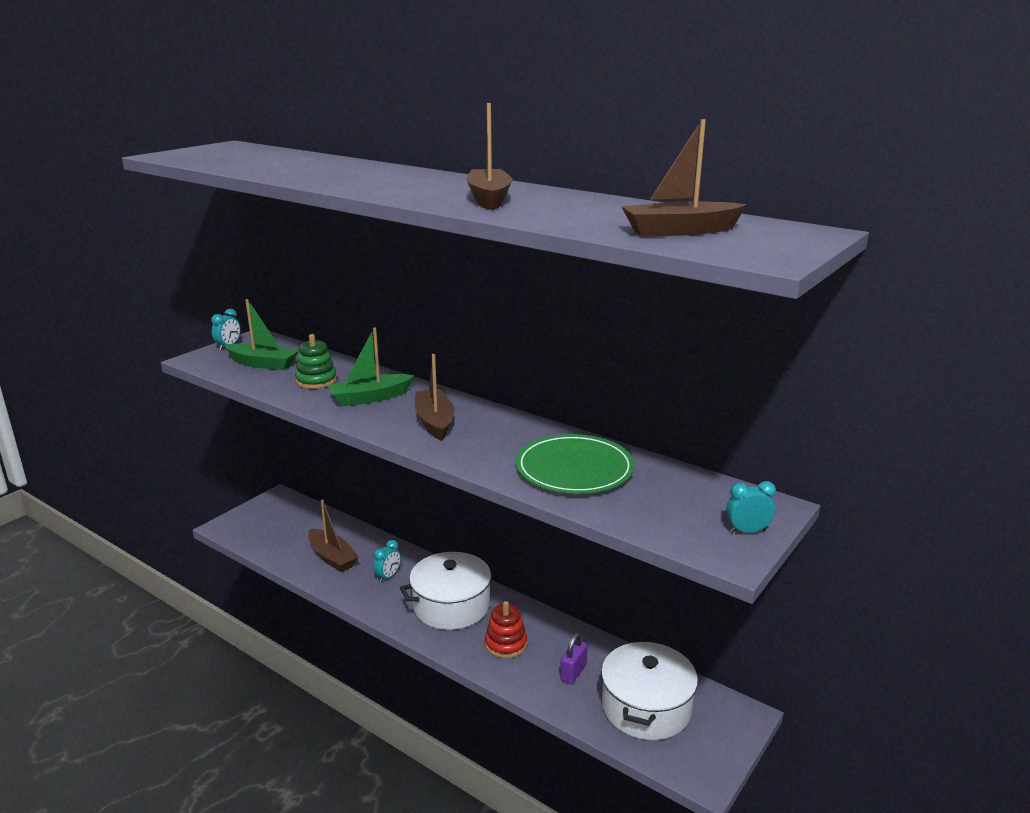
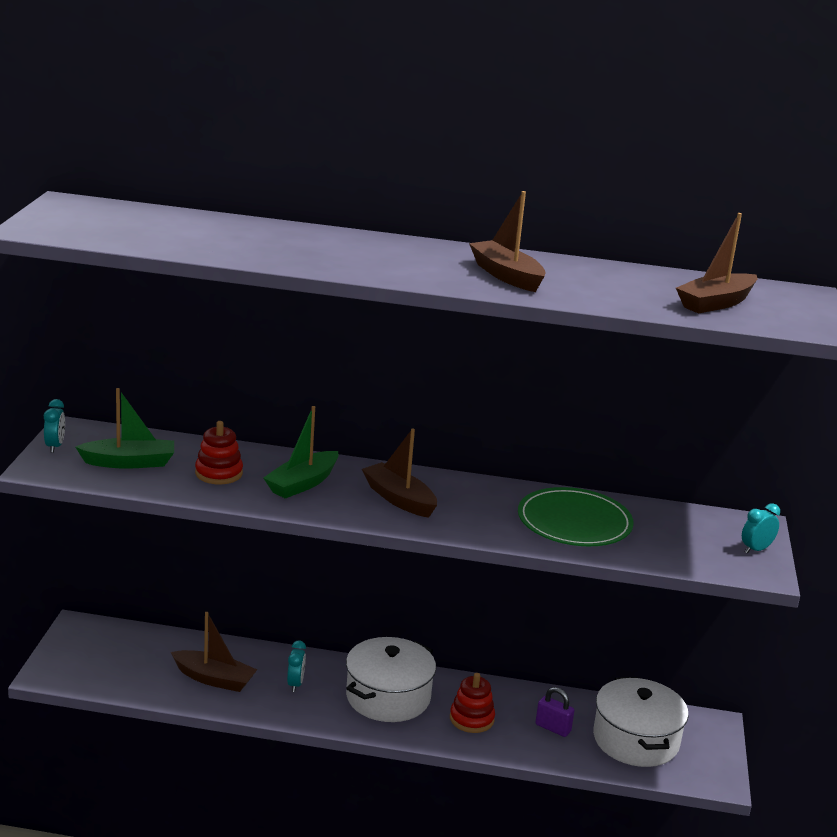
camera: 30 degrees left, 0 degrees up
green stacking toy [295,334,337,389] -> red stacking toy [195,421,243,484]
purple padlock [560,633,588,684] -> purple padlock turned 60 degrees counterclockwise [536,687,575,737]

